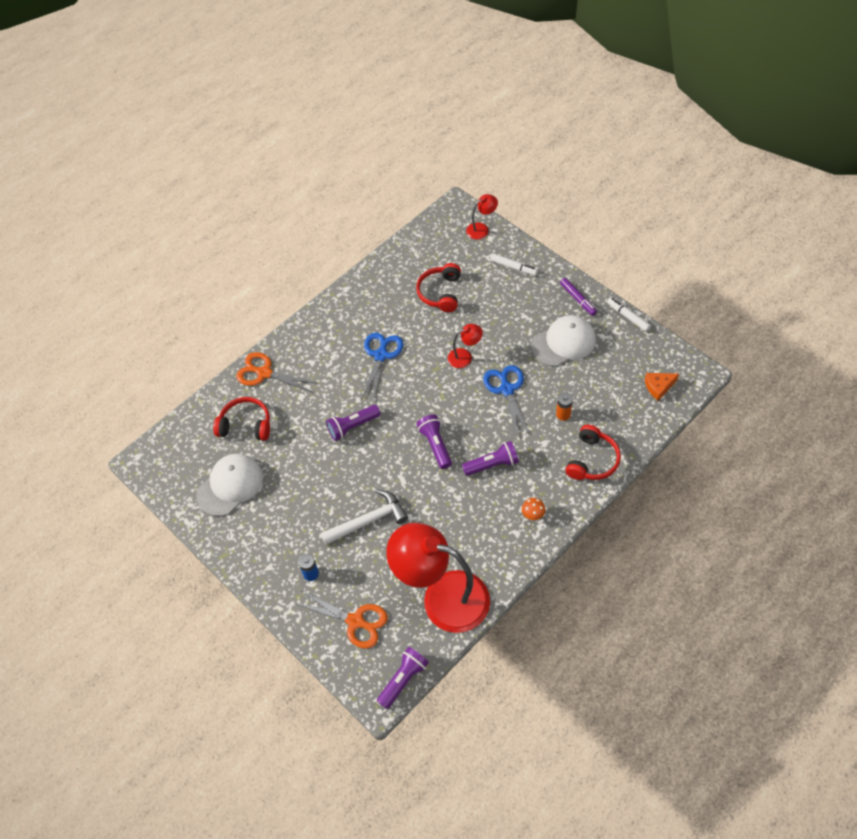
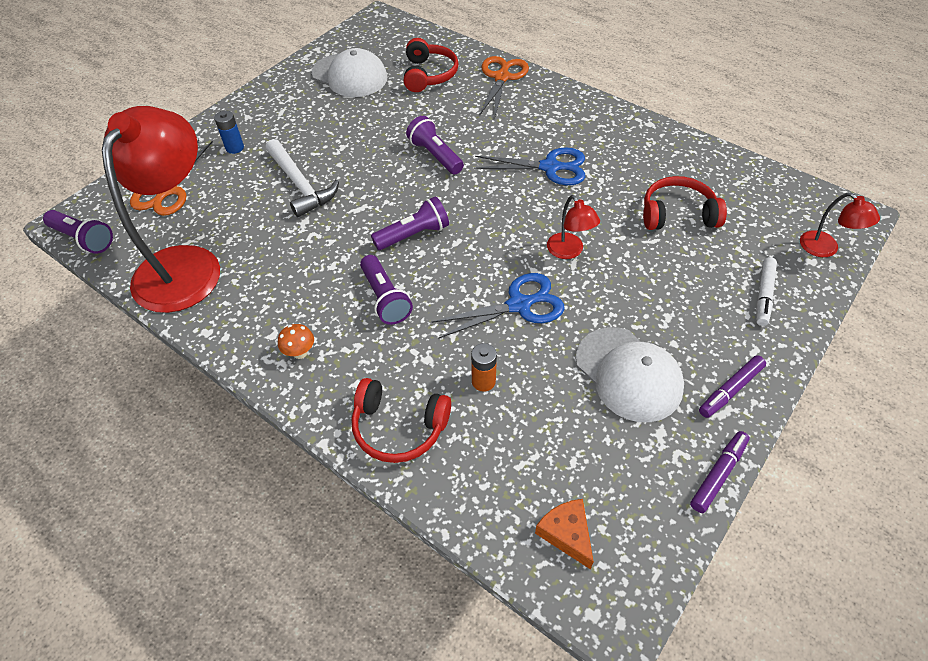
camera: 80 degrees right, 5 degrees down
white marker [607,297,651,332] -> purple marker [690,431,750,513]

